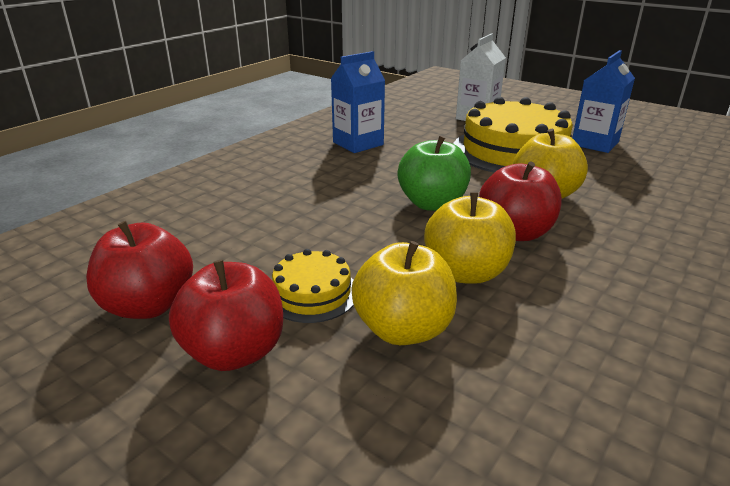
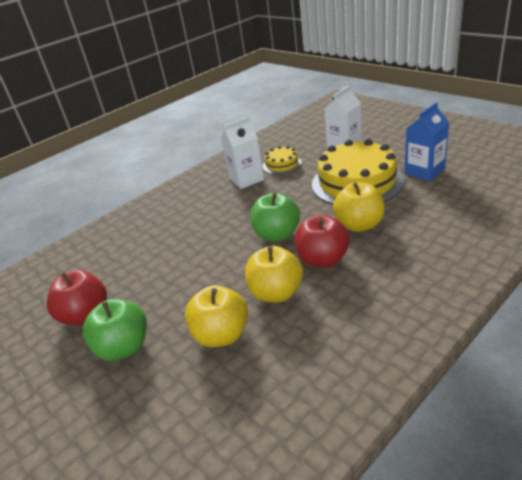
camera: 15 degrees right, 5 degrees up
red apple [169,260,283,371] -> green apple [83,299,147,361]
yellow cake [272,249,354,323] -> yellow cake moved to [263,146,302,175]
blue carton [331,51,385,153] -> white carton [221,117,264,189]

